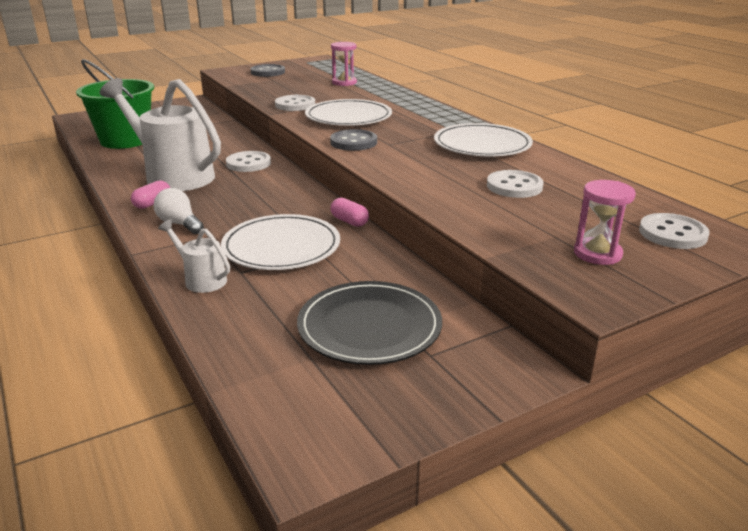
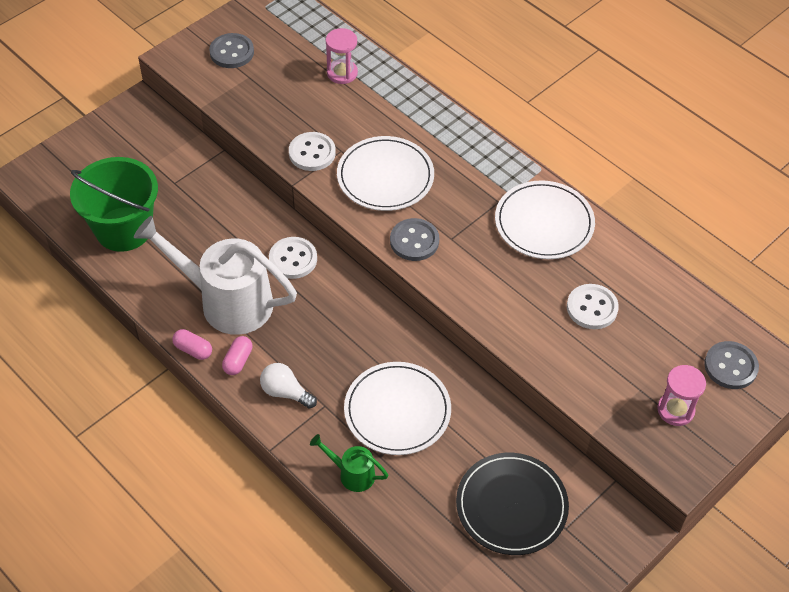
camera: 15 degrees left, 25 degrees up
white watering can [158,219,230,293] -> green watering can [310,434,388,492]
pink capsule [330,198,369,227] -> pink capsule moved to [172,329,212,360]
white button [639,213,710,249] -> grey button [704,341,759,389]

